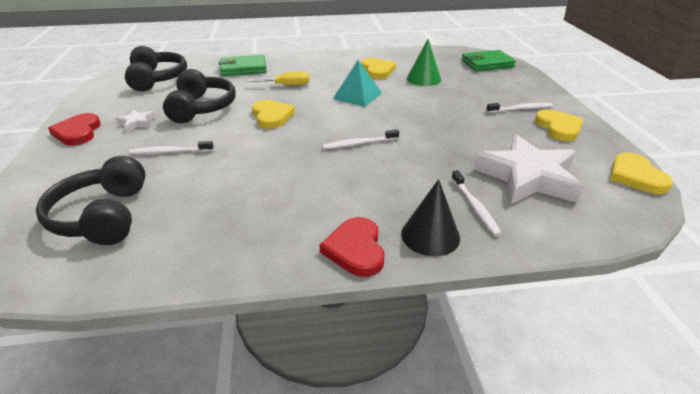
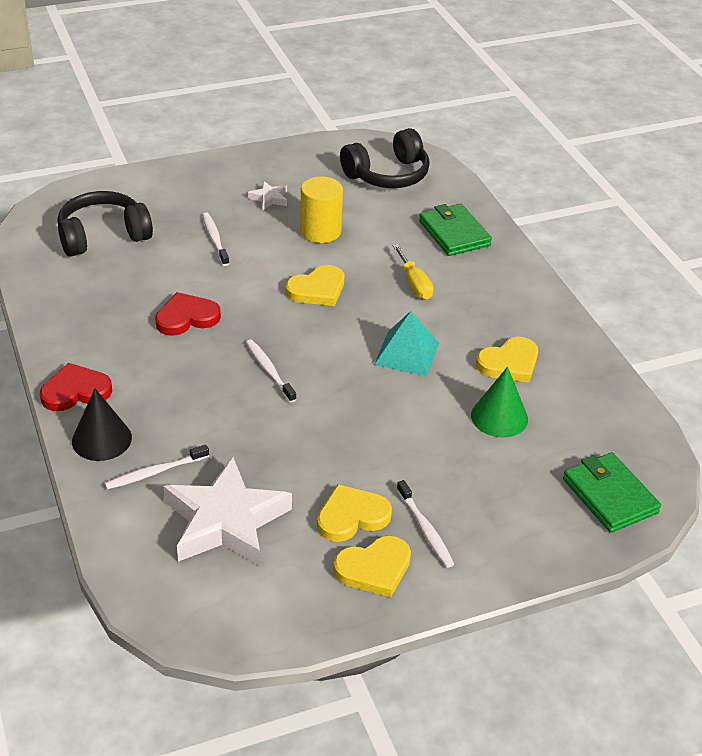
camera: 75 degrees right, 5 degrees up
red heart [48,113,101,146] -> red heart moved to [155,292,221,336]
black headphones [163,69,236,123] -> yellow cylinder [300,176,343,243]
yellow heart [610,153,673,194] -> yellow heart moved to [317,484,392,542]

